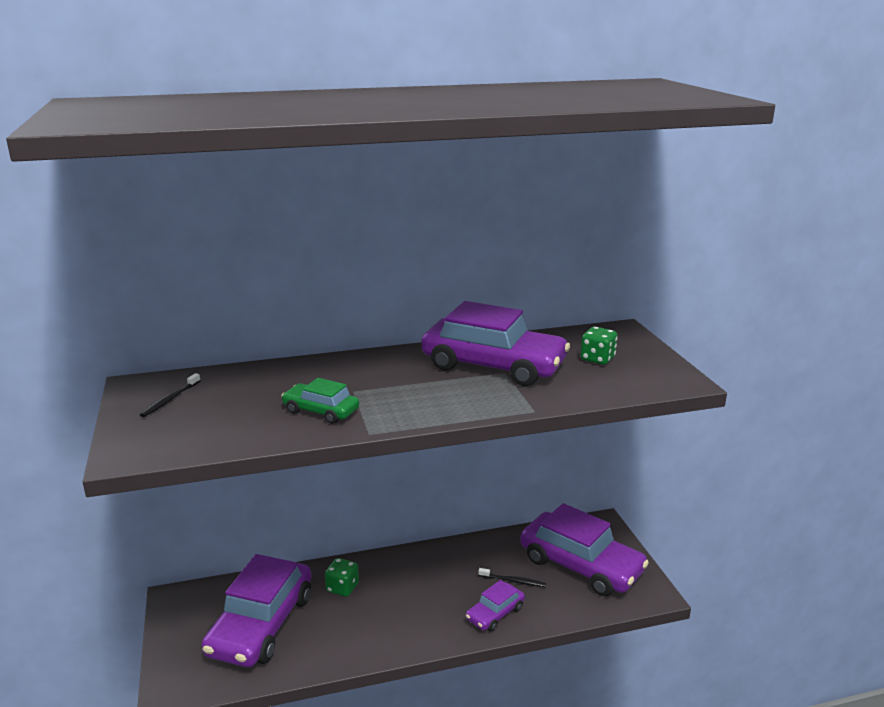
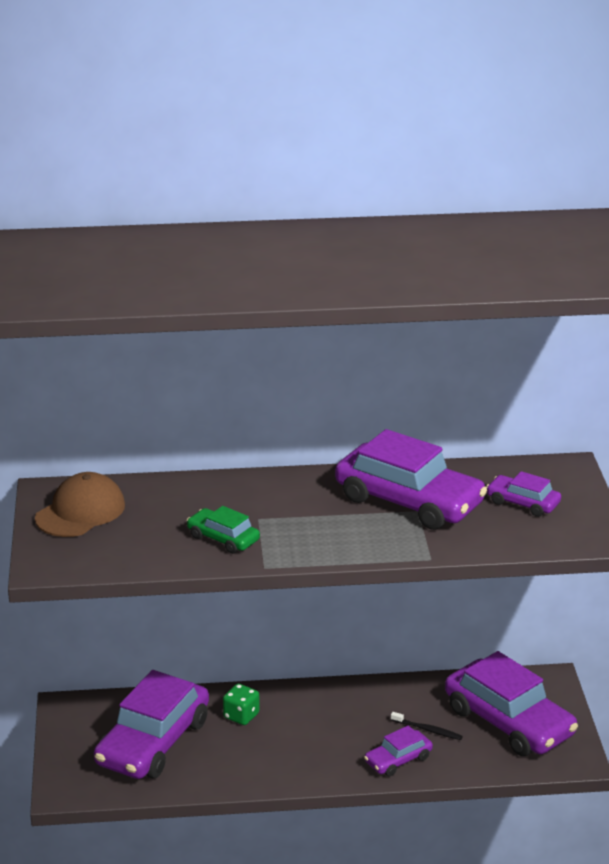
camera: 10 degrees right, 5 degrees up
black toothbrush [140,373,201,417] -> brown cap [35,472,125,537]
green dice [580,327,617,365] -> purple car [486,471,561,517]

